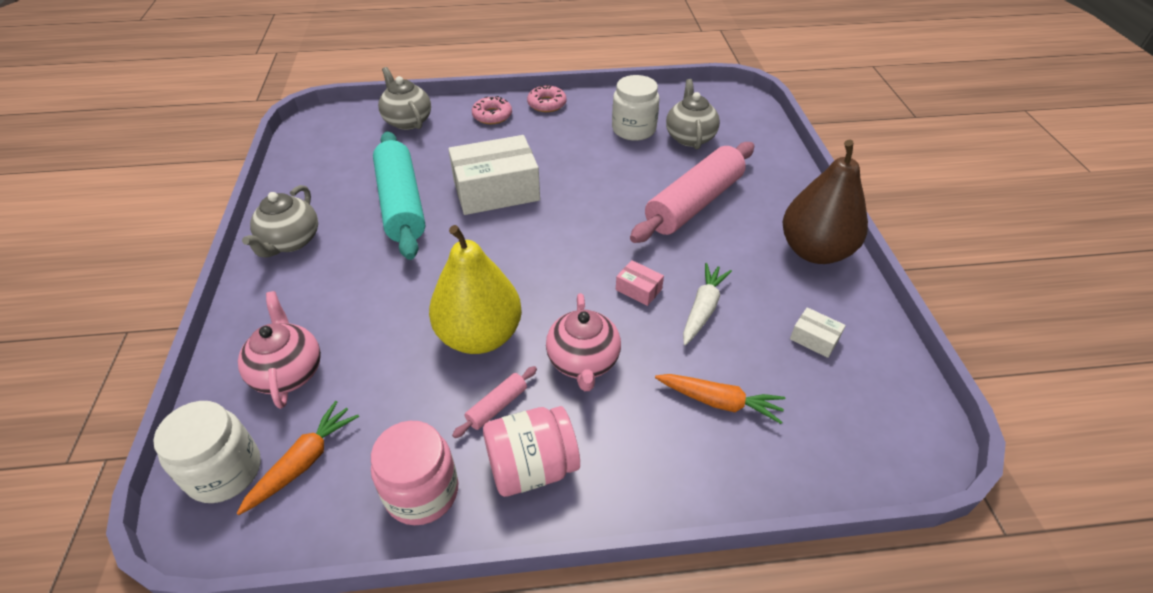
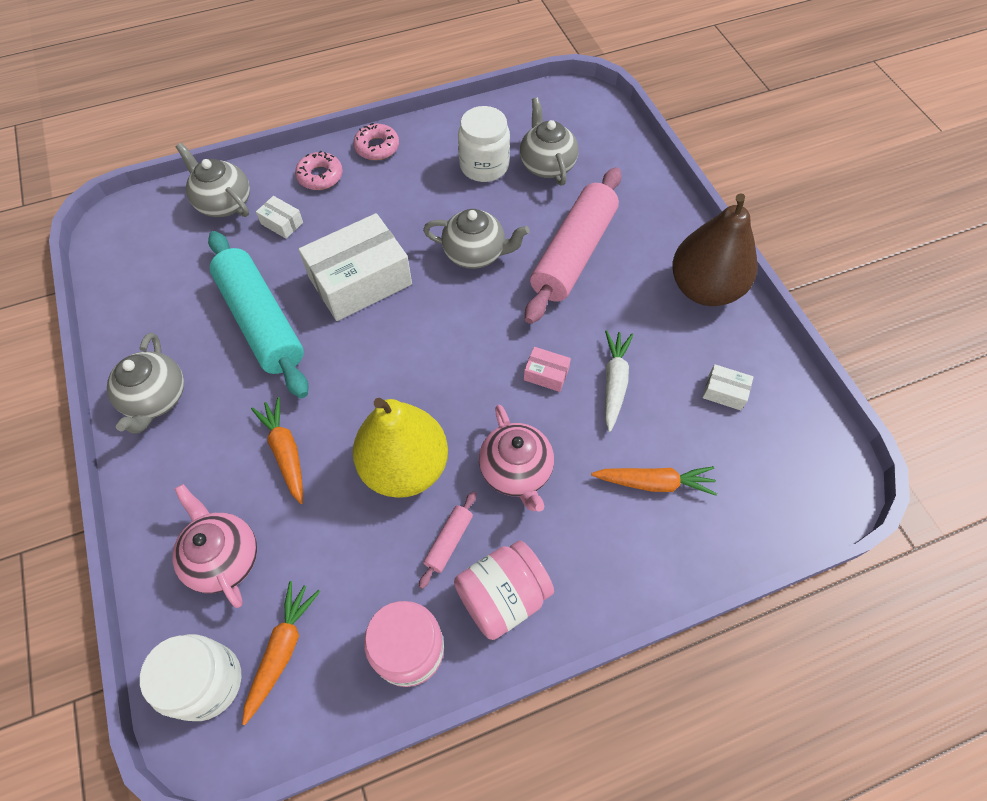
camera: 15 degrees left, 15 degrees up
none -> orange carrot [251,397,303,504]
none -> white box [256,196,303,239]
none -> grey teapot [423,209,530,269]

